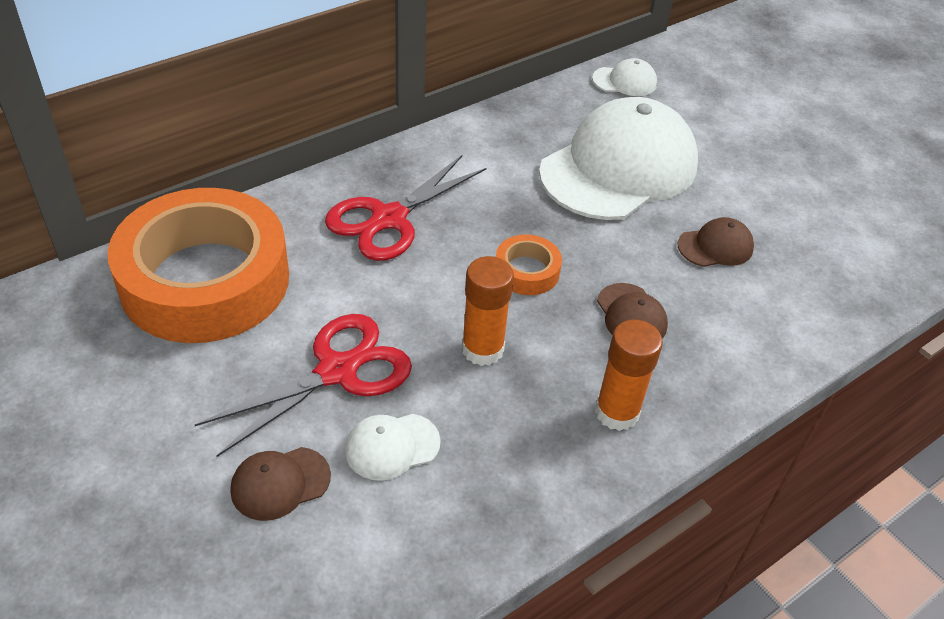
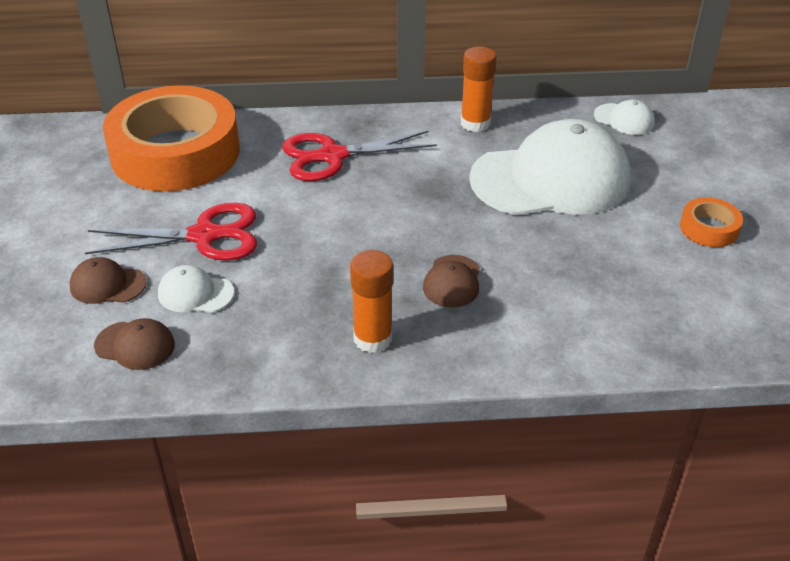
camera: 35 degrees right, 5 degrees down
orange glue stick [462,256,514,366] -> orange glue stick moved to [461,46,497,132]
orange tape [496,235,562,295] -> orange tape moved to [680,197,743,247]
brown cap [678,217,754,267] -> brown cap moved to [94,318,175,370]

